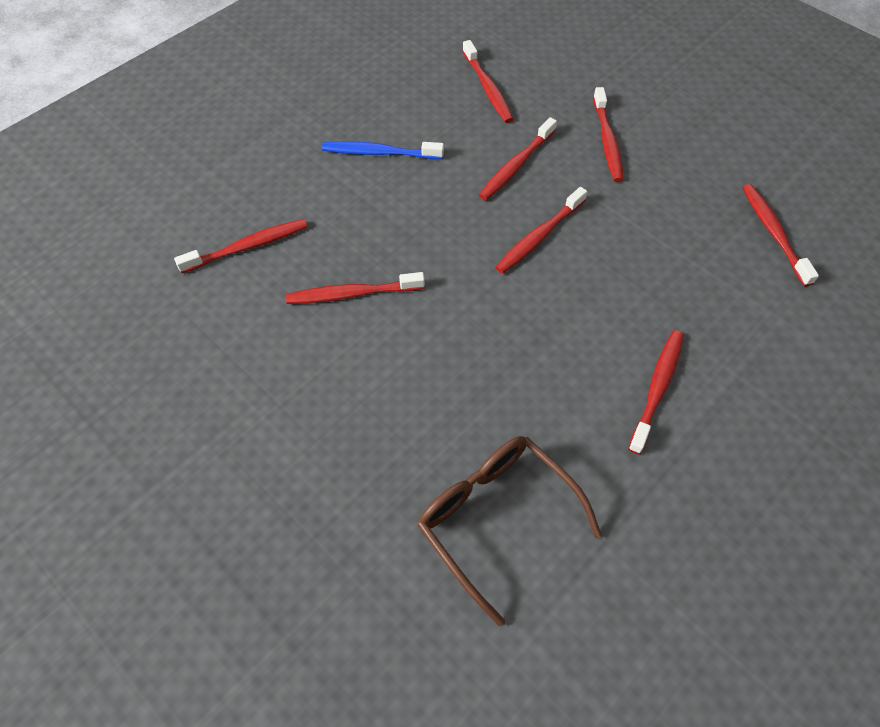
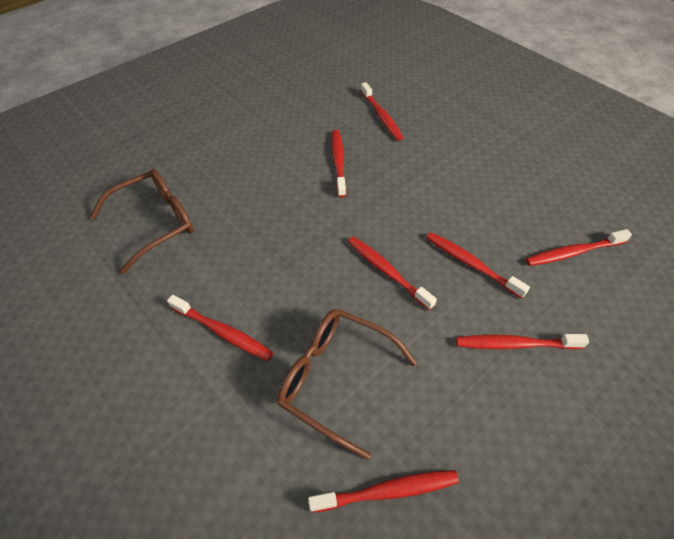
camera: 95 degrees right, 5 degrees down
blue toothbrush [322,141,444,159] -> none
none -> brown glasses [277,309,417,460]

